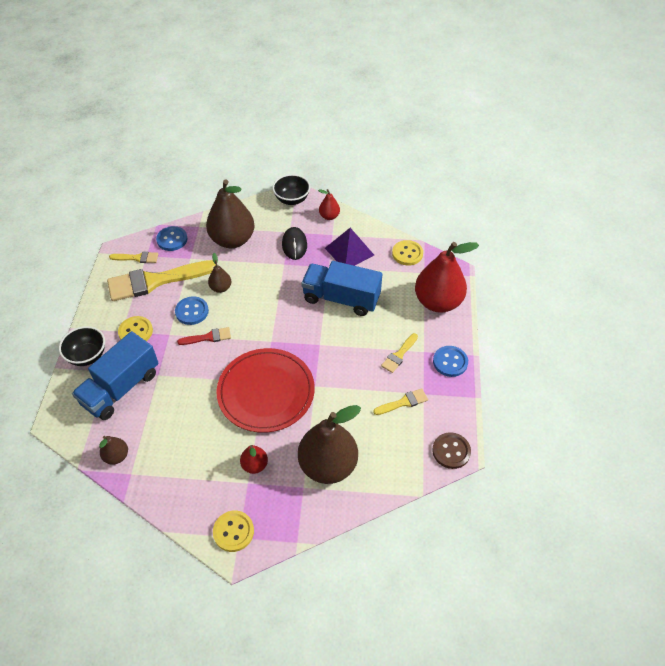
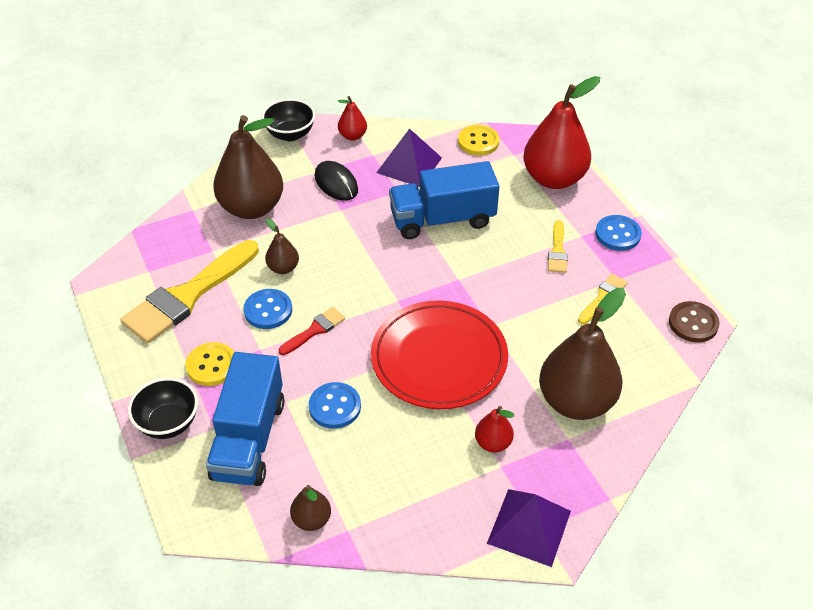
camera: 30 degrees left, 5 degrees down
yellow brush [109,251,158,263] -> none
blue button [156,226,188,251] -> blue button moved to [309,382,361,429]
yellow button [213,511,254,552] -> purple pyramid [487,489,571,567]

